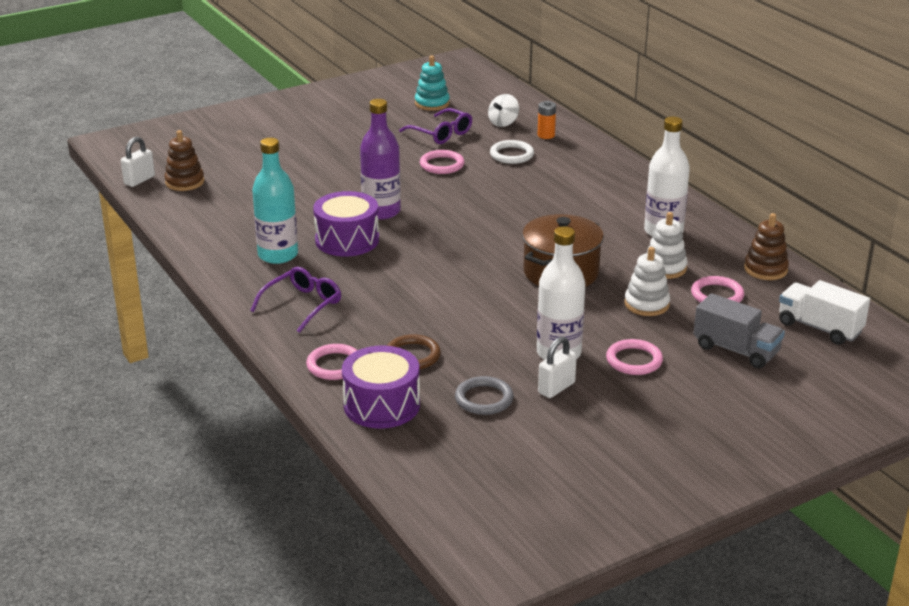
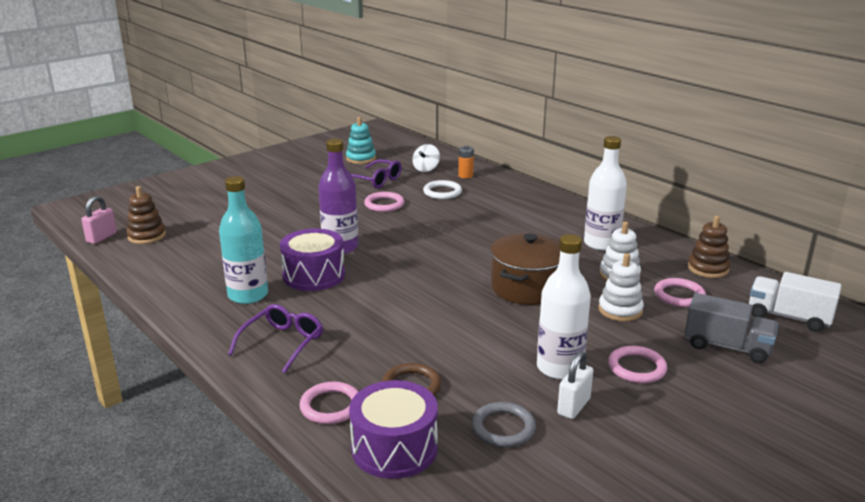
camera: 10 degrees left, 5 degrees down
white padlock [121,137,155,187] -> pink padlock [81,196,117,244]

